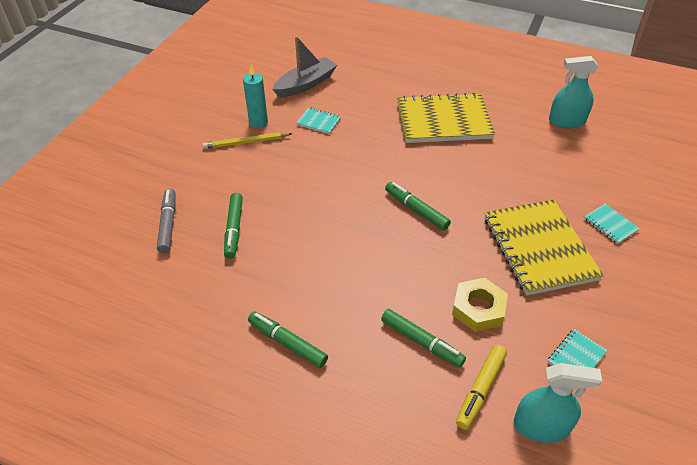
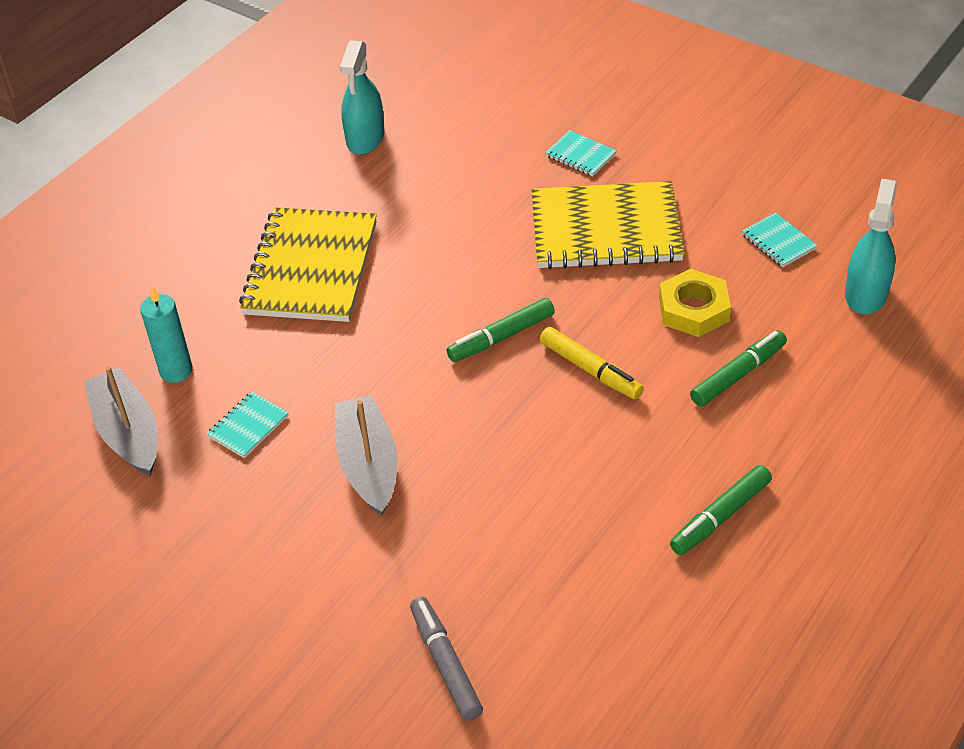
camera: 75 degrees left, 0 degrees up
grey marker [157,189,175,253] -> grey marker turned 60 degrees clockwise [410,597,483,721]
yellow pencil [202,132,293,149] -> none
green marker [224,193,243,259] -> none
turquoise candle [243,65,268,128] -> turquoise candle moved to [140,286,193,383]
yellow marker [456,345,507,430] -> yellow marker moved to [540,327,644,400]
turquoise notebook [584,203,640,244] -> turquoise notebook turned 60 degrees clockwise [545,130,617,176]
none -> grey boat [335,395,398,516]

